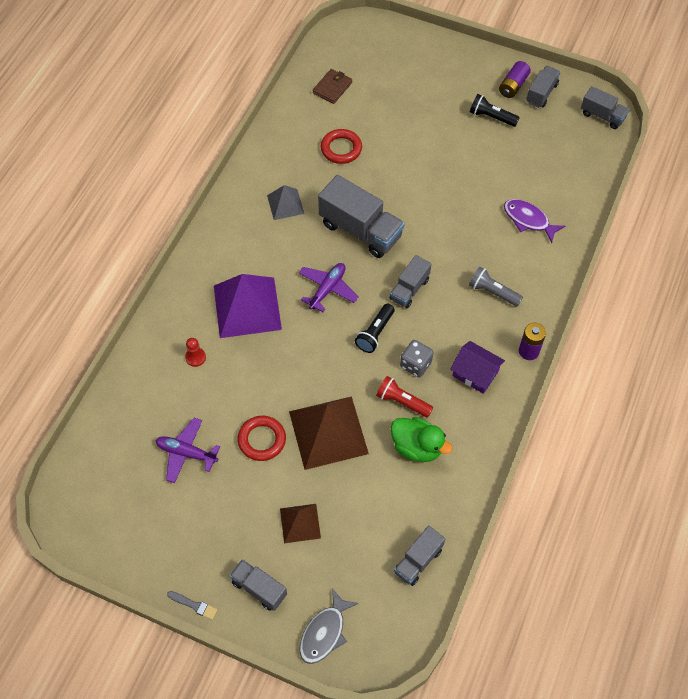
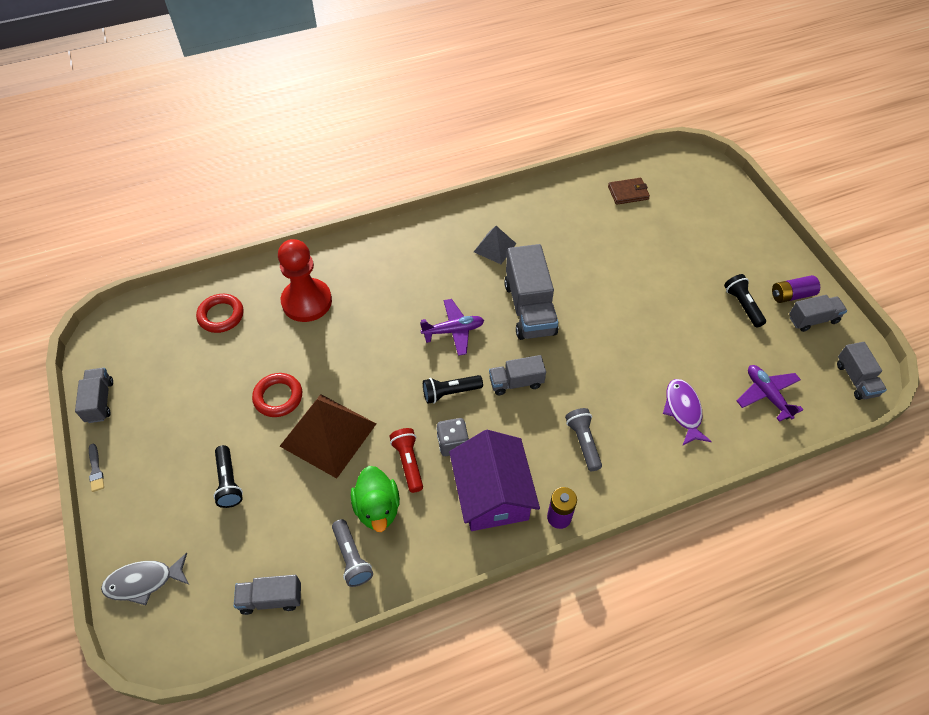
camera: 45 degrees right, 5 degrees down
purple plane [156,418,220,483] -> purple plane moved to [737,365,803,422]
red pawn [185,338,206,367] -> red pawn [278,239,332,322], size x2.49
purple pyramid [214,274,282,338] -> none
grey truck [230,559,287,611] -> grey truck moved to [75,368,113,423]
brown pyramid [280,504,321,543] -> black flashlight [213,445,243,508]
red ring [321,129,362,164] -> red ring moved to [196,294,244,333]
purple house [450,341,505,394] -> purple house [449,430,540,531], size x1.65
none -> grey flashlight [332,519,373,587]

